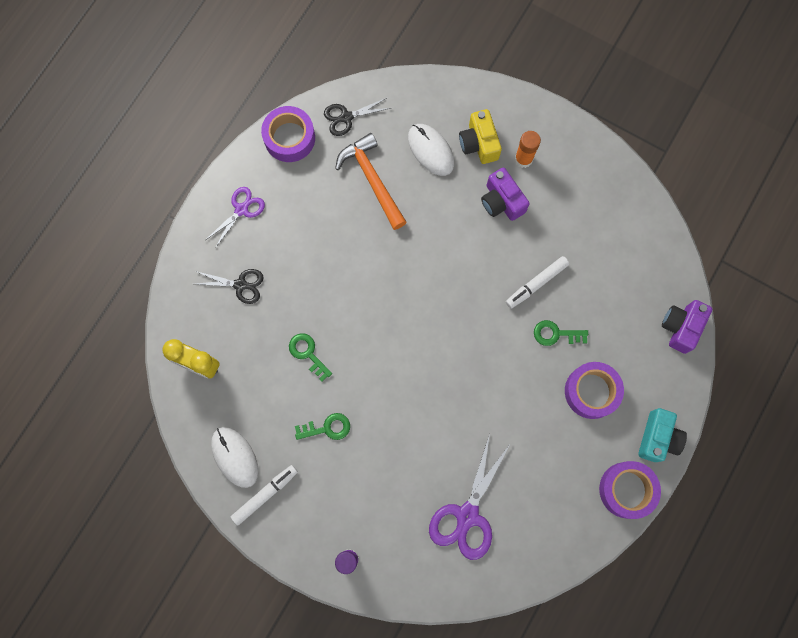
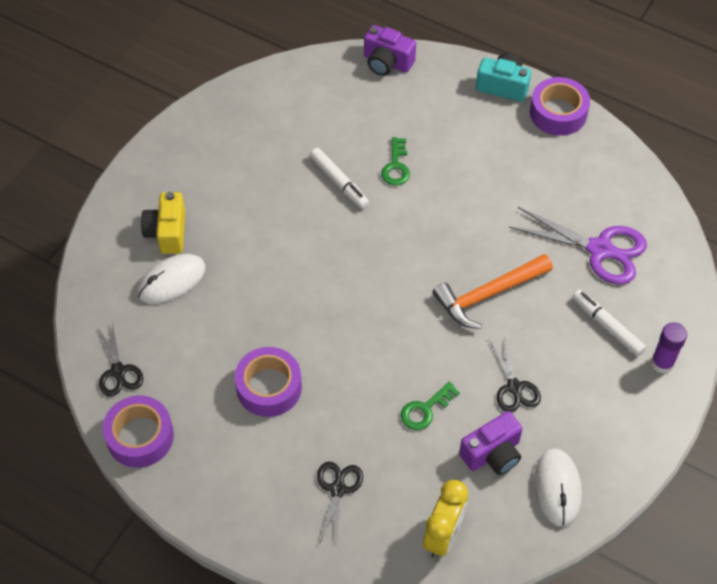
camera: 90 degrees left, 20 degrees down
purple scissors [207,187,265,248] -> none
white mouse [211,427,258,488] -> white mouse turned 60 degrees counterclockwise [534,448,582,527]
white marker [231,465,298,525] -> white marker moved to [572,290,646,356]
green key [295,413,350,440] -> black scissors [489,336,541,412]
orange hammer [335,133,407,230] -> orange hammer moved to [433,254,553,329]
yellow camera [459,109,502,164] -> yellow camera turned 105 degrees clockwise [141,192,186,254]
purple camera [481,168,530,221] -> purple camera moved to [459,411,523,475]
orange glue stick [515,131,541,168] -> none
purple tape [565,362,624,419] -> purple tape moved to [234,347,302,417]

